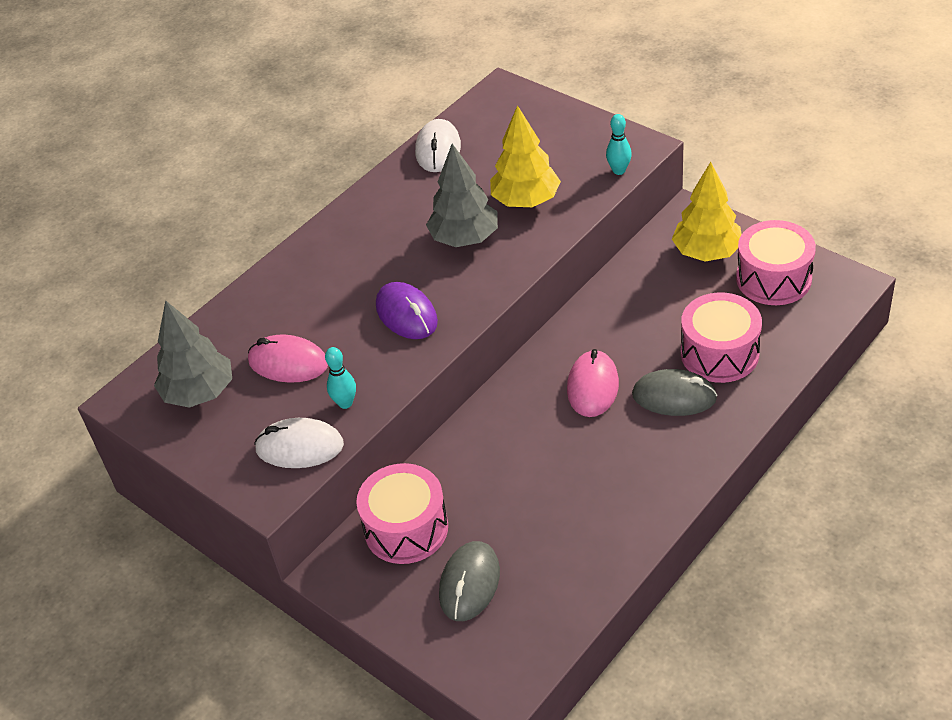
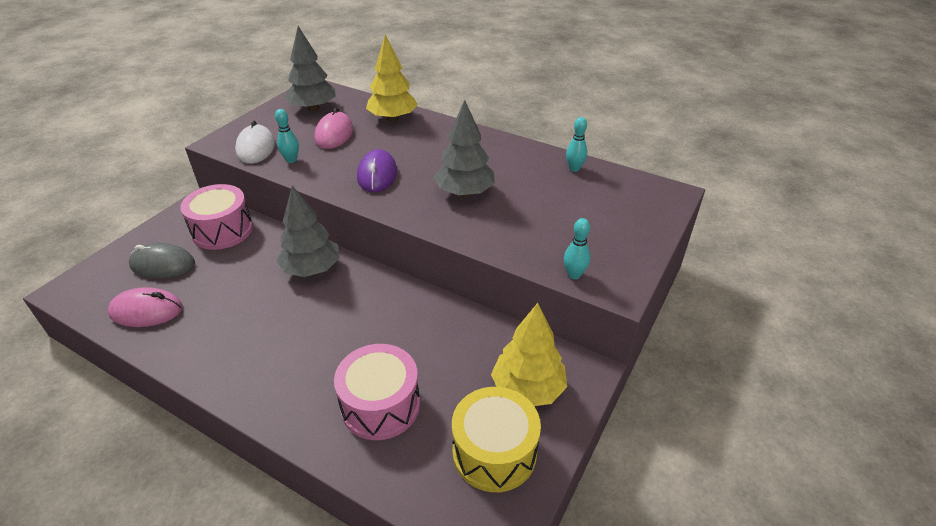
camera: 75 degrees right, 5 degrees down
purple mouse [376,282,438,339] -> purple mouse turned 45 degrees counterclockwise [357,149,397,193]
white mouse [415,119,461,172] -> turquoise bowling pin [566,117,587,172]
yellow tree [490,105,561,207] -> yellow tree moved to [366,35,418,122]
pink mouse [567,349,619,417] -> pink mouse moved to [108,287,183,327]
grey mouse [632,369,717,416] -> none
pink drum [736,220,816,305] -> yellow drum [452,387,541,492]
none -> grey tree [276,186,339,277]

